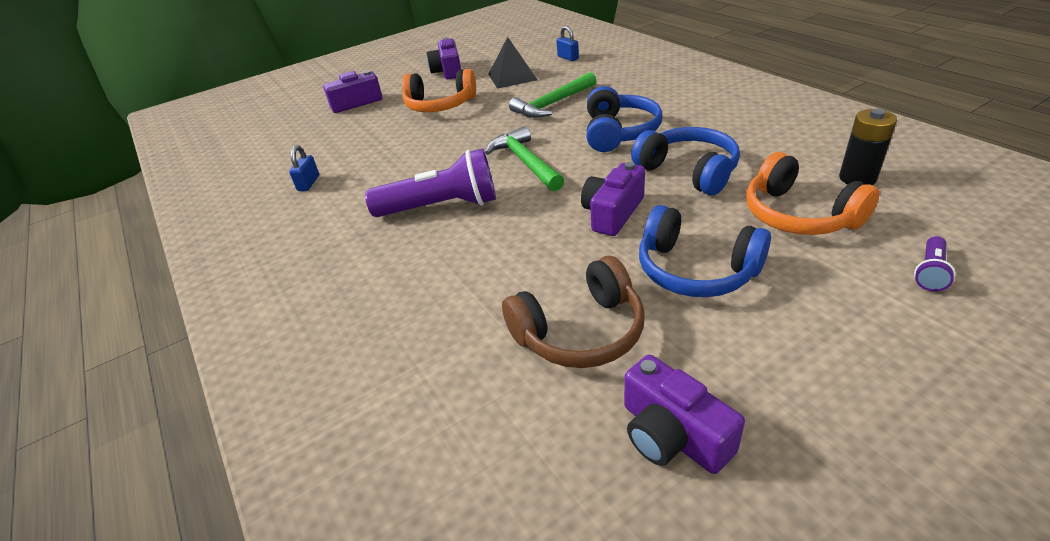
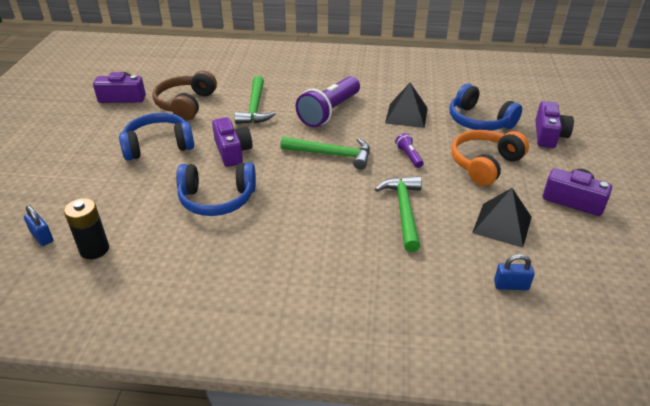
camera: 125 degrees right, 0 degrees up
blue padlock [289,145,319,191] -> blue padlock moved to [24,205,53,246]
blue headphones [586,86,663,152] -> blue headphones moved to [450,84,522,131]
orange headphones [746,152,879,235] -> none
purple flashlight [914,236,955,291] -> purple flashlight moved to [395,133,424,168]
none -> green hammer [234,76,276,124]
none -> black pyramid [385,82,428,128]

